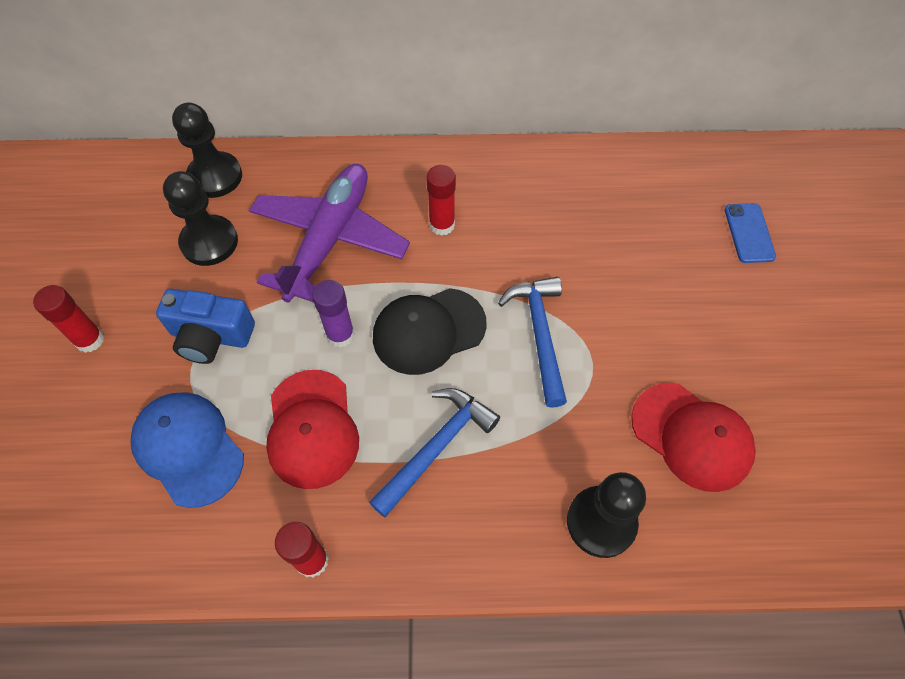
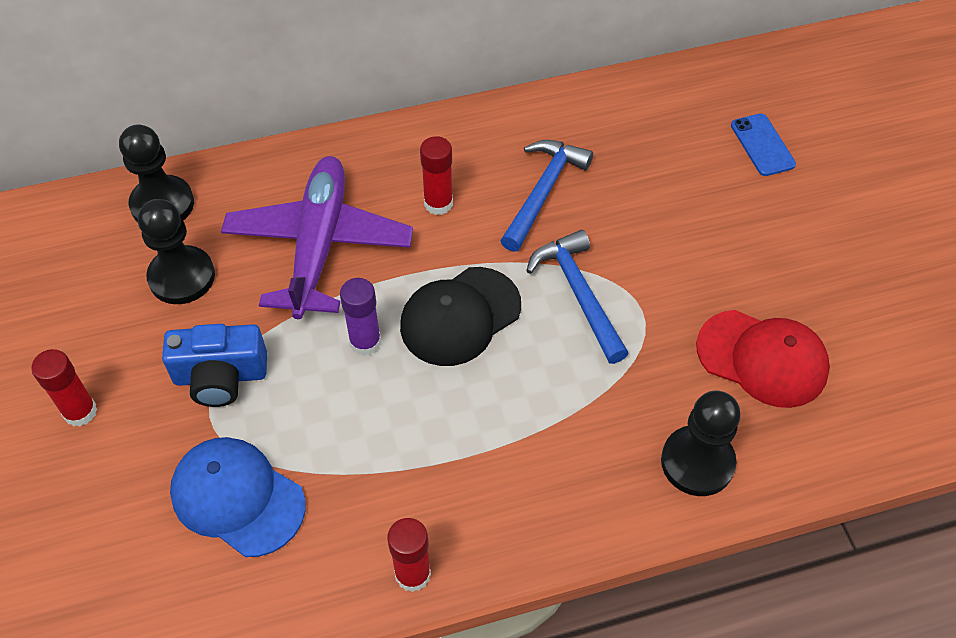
camera: 15 degrees left, 5 degrees down
red cap [266,370,359,489] -> none
blue hammer [369,388,500,518] -> blue hammer moved to [500,140,593,252]

